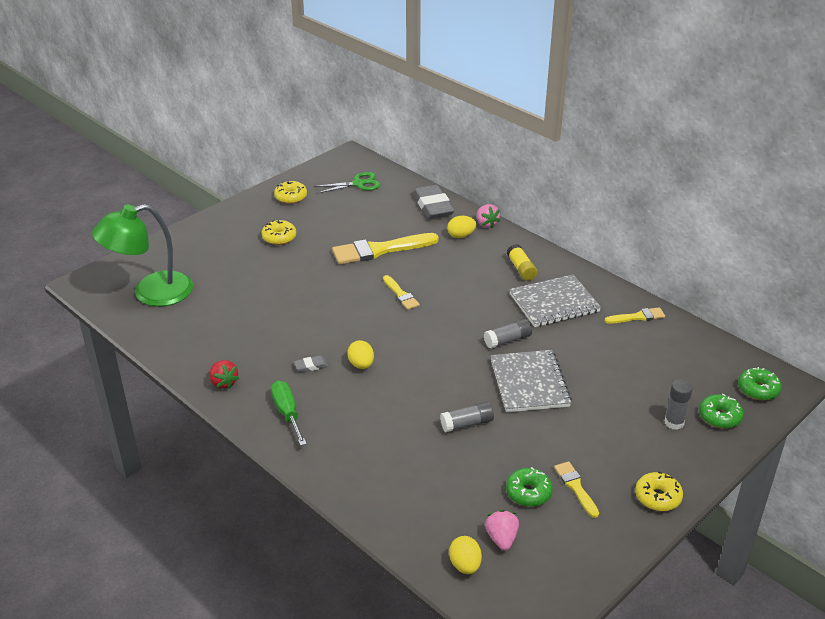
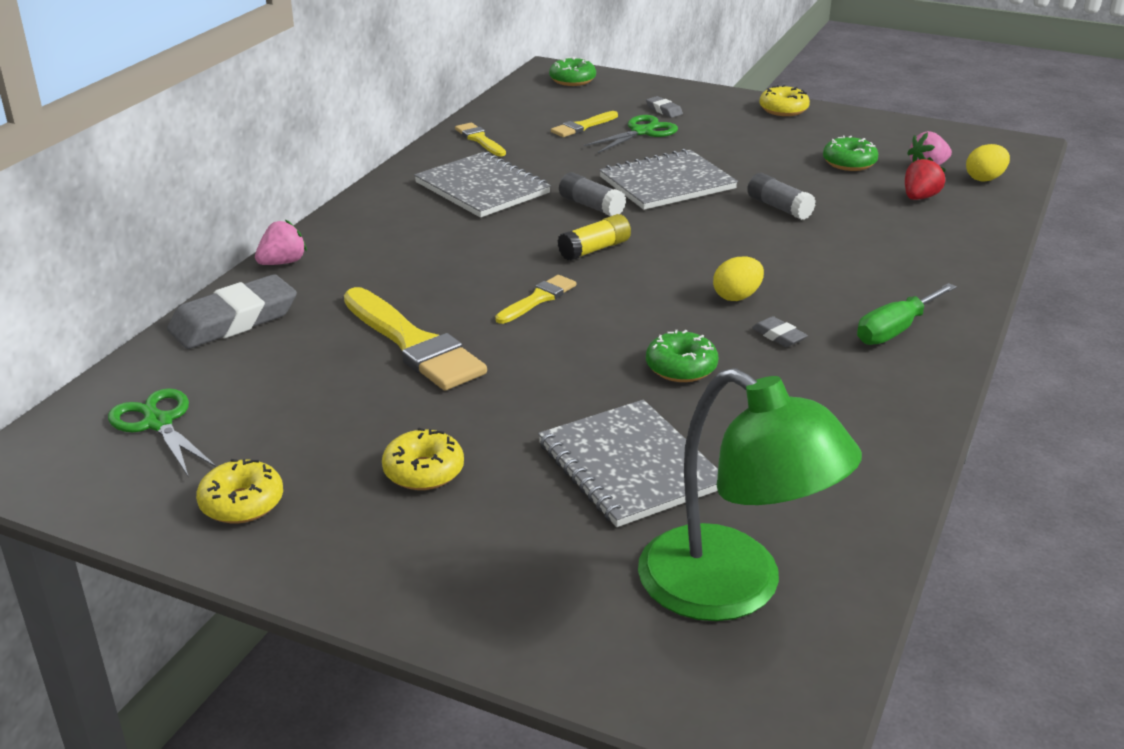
camera: 110 degrees left, 5 degrees down
red strawberry [210,360,239,389] -> red strawberry moved to [905,157,946,200]
yellow egg [447,216,476,238] -> none
yellow glue stick [507,244,537,281] -> yellow glue stick moved to [557,214,631,261]
yellow brush [554,461,599,518] -> yellow brush moved to [551,111,618,137]
grey glue stick [665,379,693,430] -> grey eraser [646,96,683,118]
green donut [699,394,744,429] -> green donut moved to [646,330,718,382]
none -> grey notebook [538,400,718,527]
none -> green scissors [584,115,678,153]

